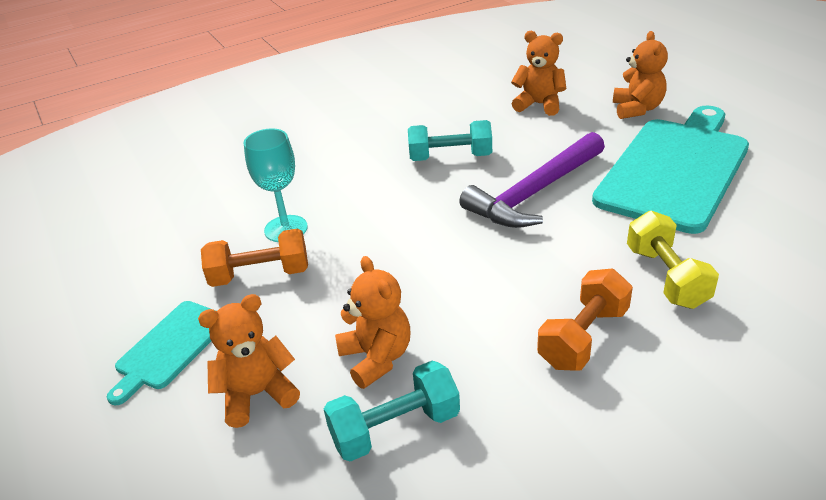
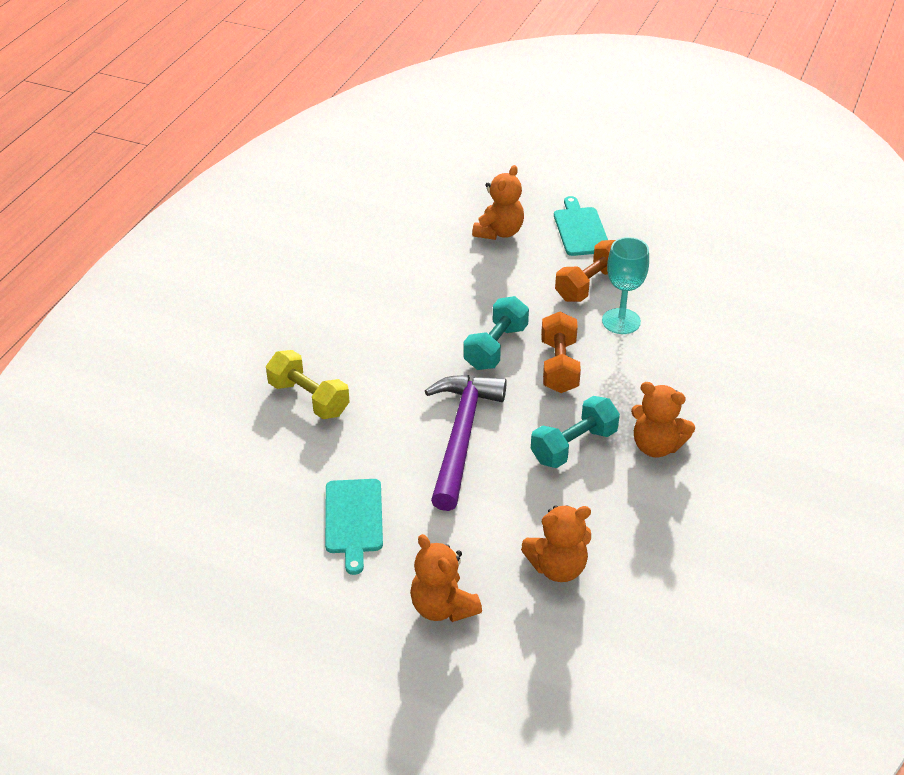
camera: 140 degrees right, 5 degrees up
turquoise dumbbell [324,361,460,462] -> turquoise dumbbell moved to [463,296,529,370]
orange teddy bear [335,256,410,389] -> orange teddy bear moved to [631,382,695,457]
orange dumbbell [537,269,633,371] -> orange dumbbell moved to [541,312,581,393]
turquoise cutting board [592,106,749,234] -> turquoise cutting board [325,479,383,575], size x0.49

